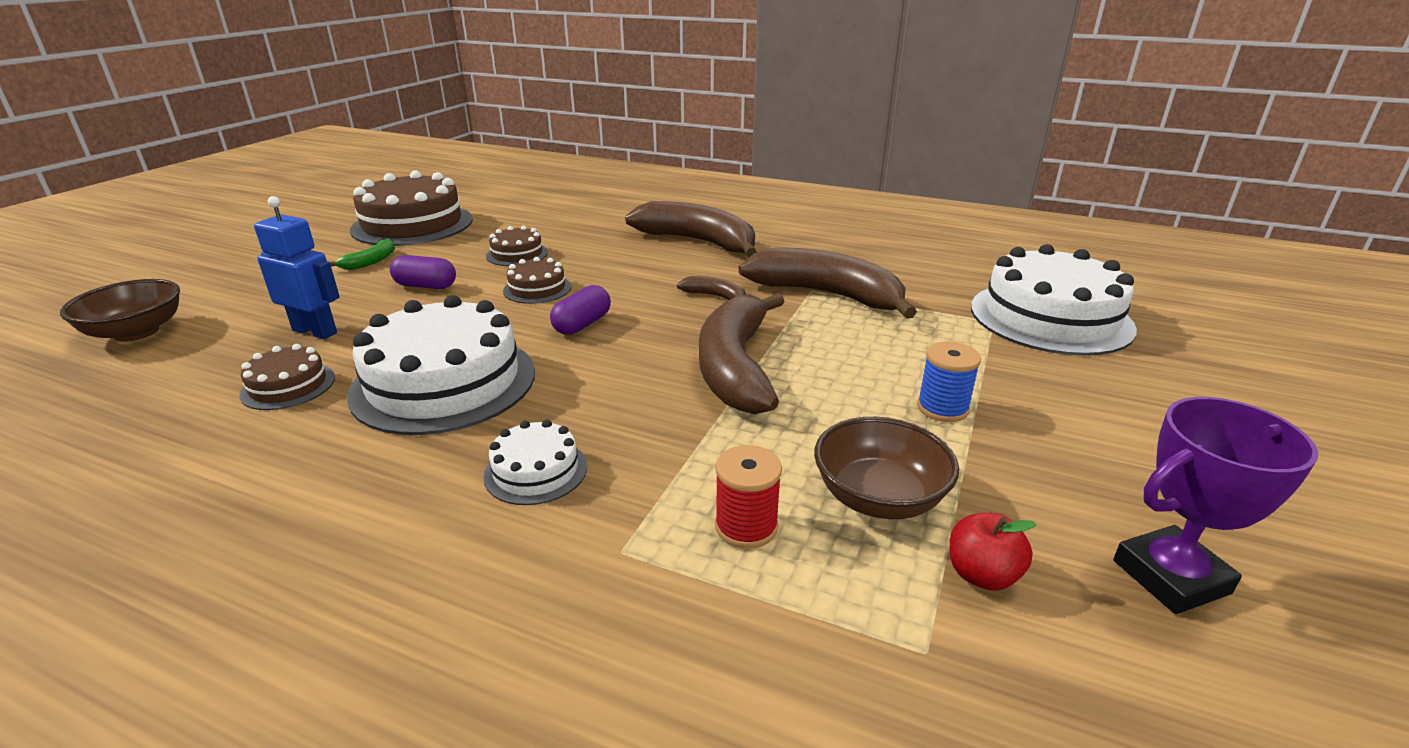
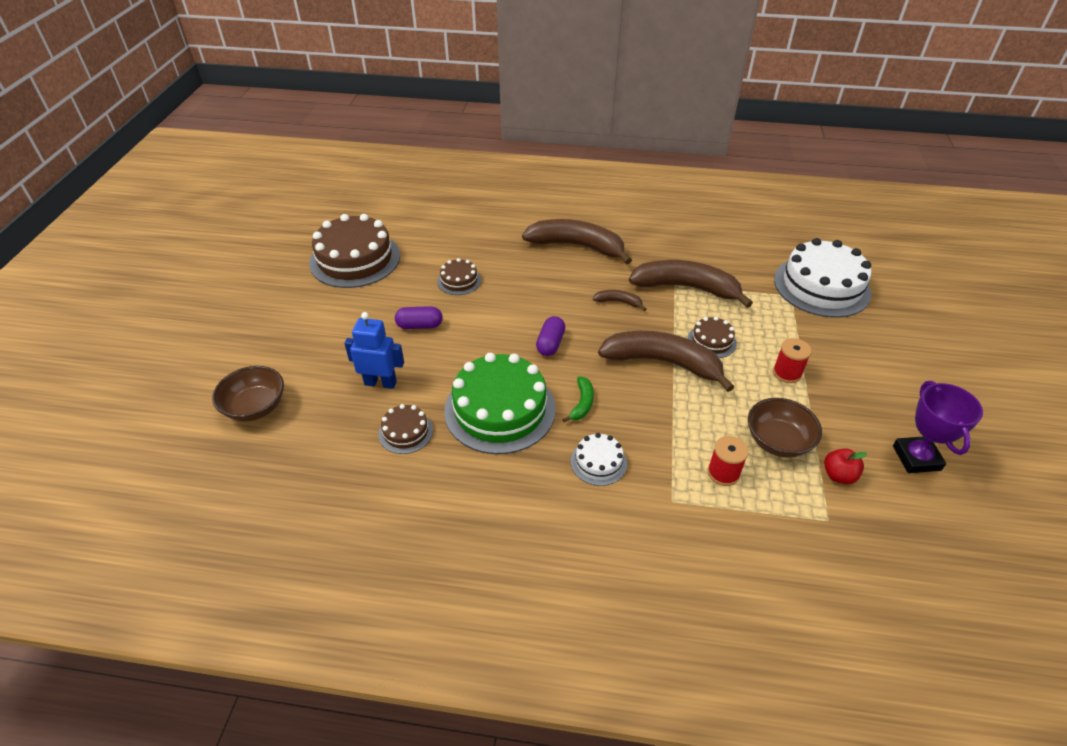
camera: 15 degrees left, 15 degrees up
green banana [330,239,395,270] -> green banana moved to [562,376,594,422]
white cake [347,295,535,435] -> green cake [444,353,556,454]
brown cake [503,257,571,304] -> brown cake moved to [688,317,737,358]
brown banana [699,293,785,414] -> brown banana turned 120 degrees clockwise [598,331,734,392]
blue spool [917,342,981,422] -> red spool [773,338,812,383]
purple trophy [1113,397,1318,614] -> purple trophy turned 60 degrees counterclockwise [893,381,983,473]

